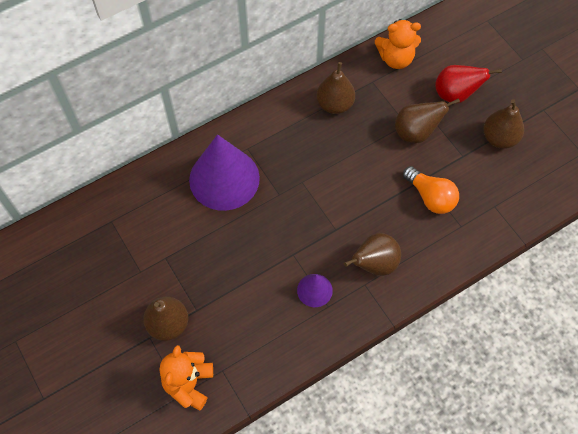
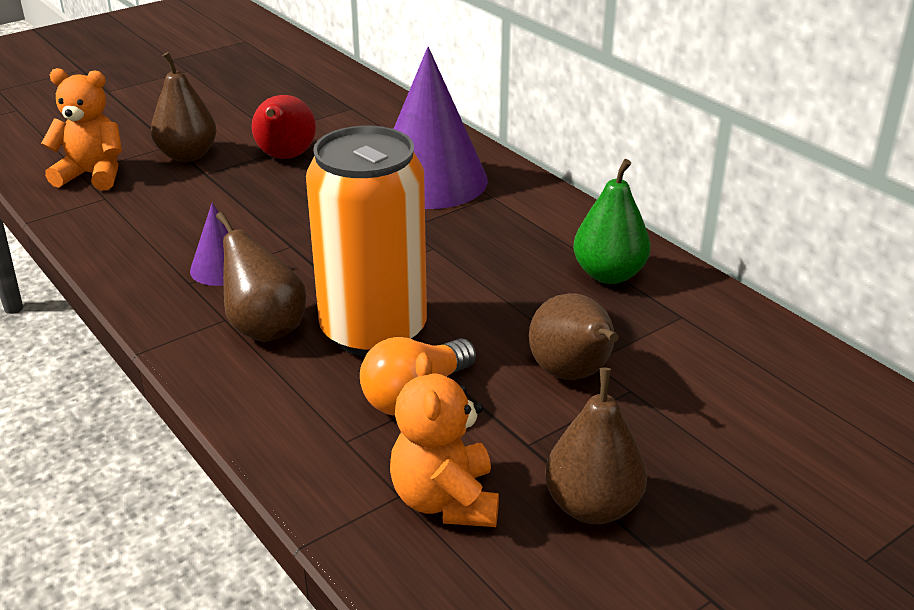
camera: 85 degrees right, 30 degrees down
brown pear [317,62,355,114] -> green pear [573,159,651,284]
orange teddy bear [375,19,421,69] -> orange teddy bear moved to [390,353,499,527]
red pear [435,65,502,103] -> red pear moved to [252,95,316,159]
none -> orange can [306,126,427,356]

